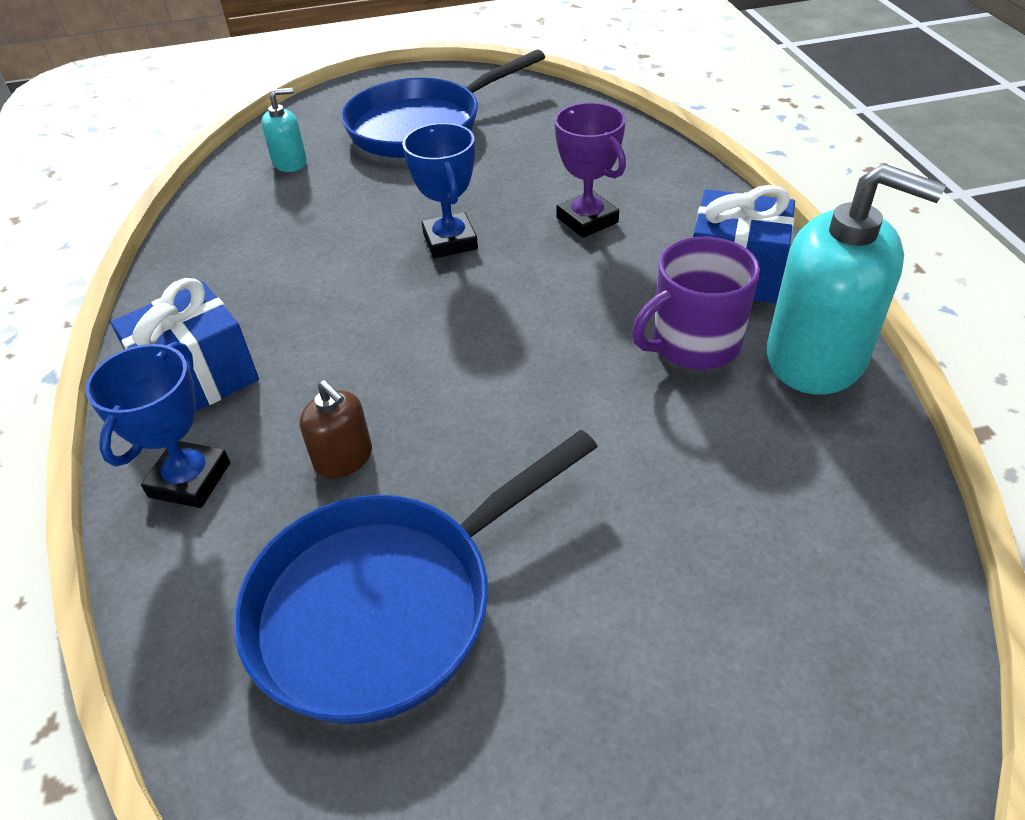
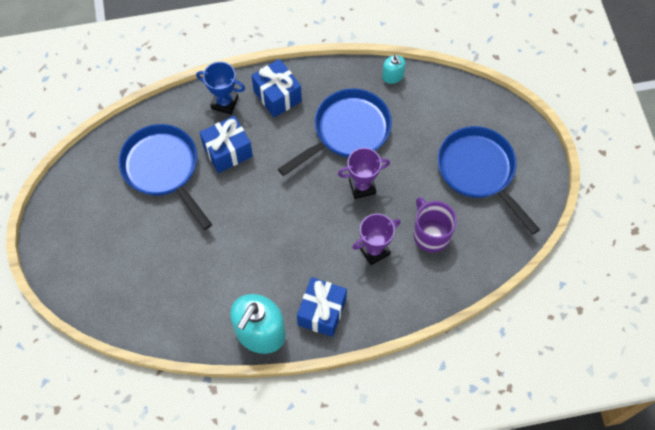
camera: 90 degrees right, 20 degrees up
turquoise soap dispenser [261,88,307,172] -> turquoise soap dispenser moved to [382,54,405,84]
brown soap dispenser [299,380,372,479] -> blue gift [199,116,253,173]
blue trophy [402,123,478,258] -> purple trophy [338,148,390,199]
purple mug [632,237,760,370] -> purple mug moved to [414,197,457,252]
none -> blue pan [278,88,392,176]

